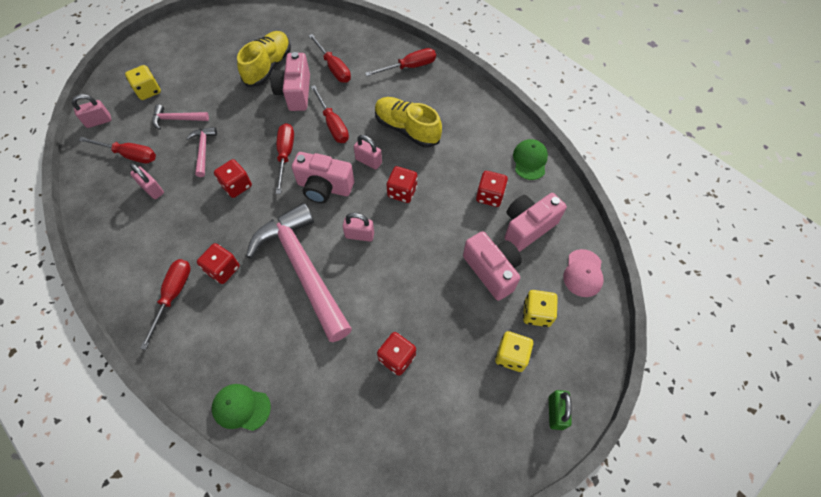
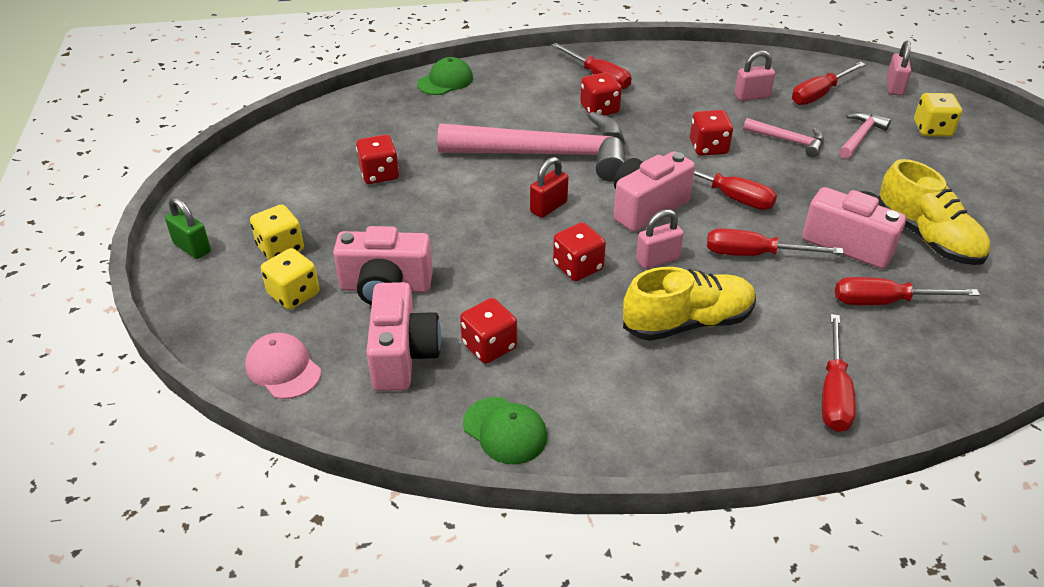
camera: 125 degrees right, 20 degrees down
pink padlock [343,213,374,242] -> red padlock [530,157,568,218]

